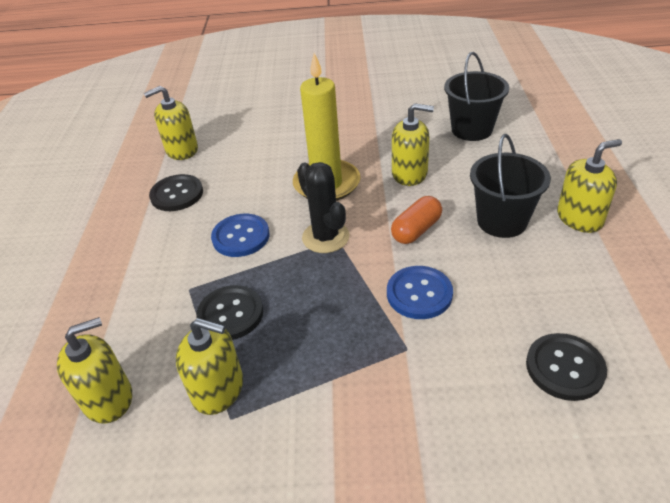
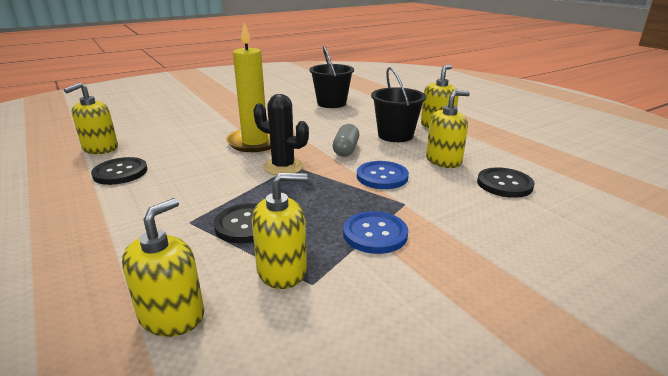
camera: 35 degrees left, 15 degrees down
blue button [211,214,270,257] -> blue button moved to [343,211,408,254]
orange capsule [391,196,442,244] -> grey capsule [333,124,359,157]
yellow soap dispenser [392,103,434,186] -> yellow soap dispenser moved to [426,90,470,168]

